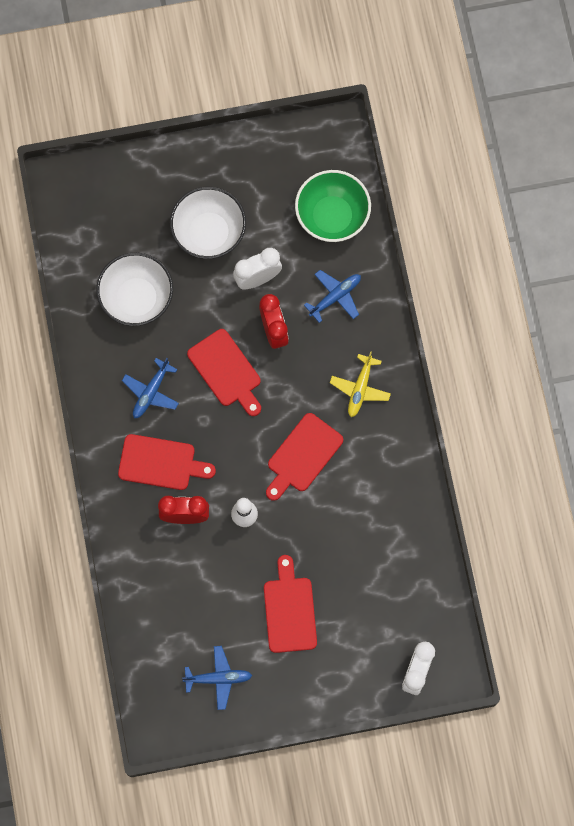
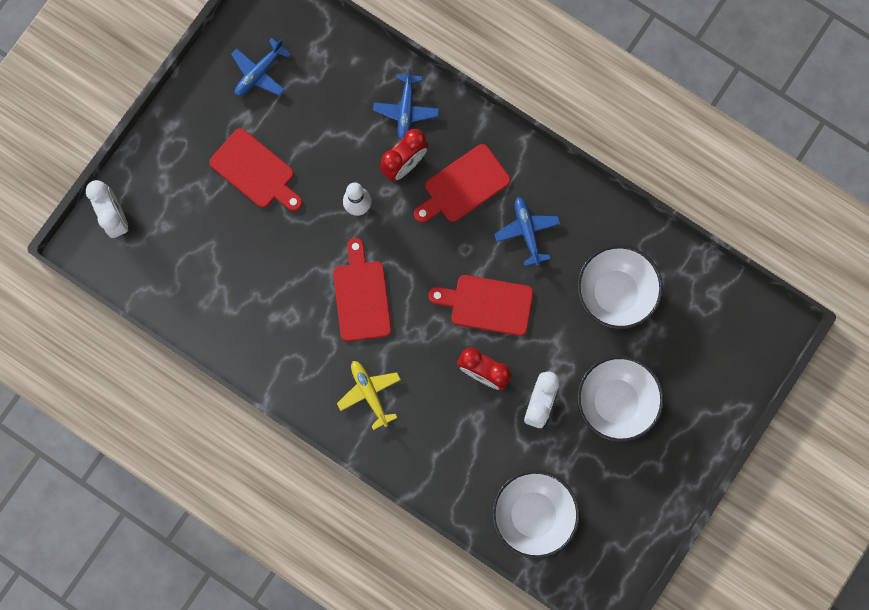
camera: 135 degrees right, 5 degrees up
green bowl [295,170,371,242] -> white bowl [492,470,580,559]
blue plane [304,270,361,323] -> blue plane moved to [373,68,439,140]

